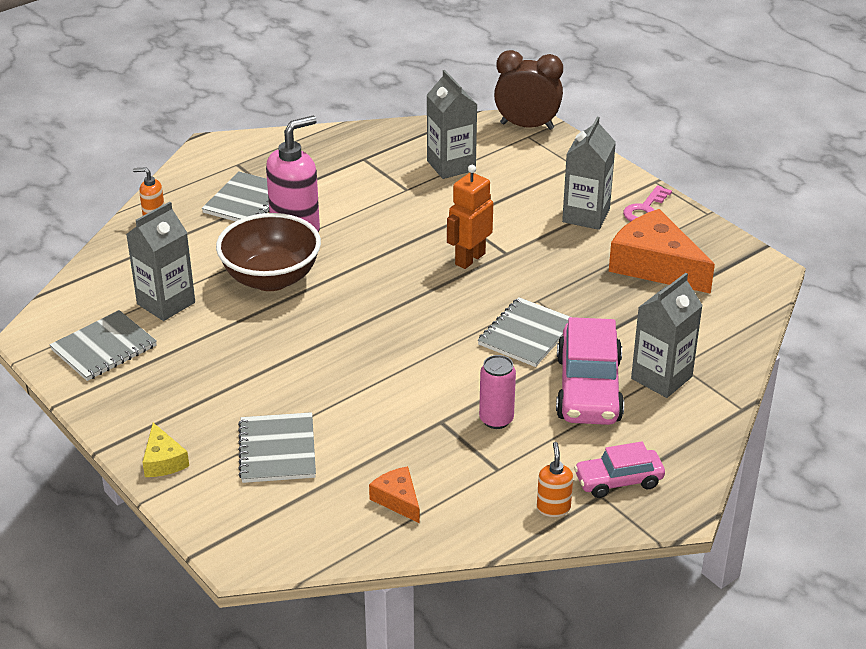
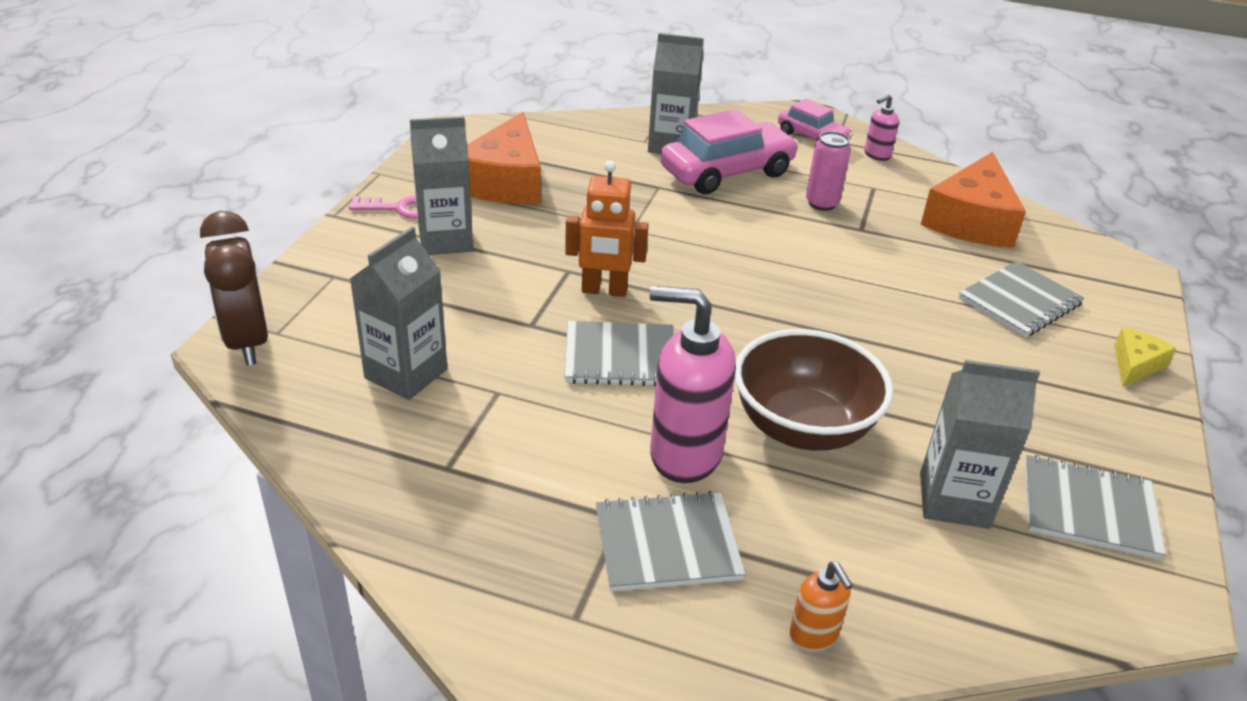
camera: 125 degrees left, 0 degrees up
orange cheese [369,466,420,523] -> orange cheese [921,152,1026,248], size x2.05
grey notebook [478,297,570,367] -> grey notebook moved to [565,321,674,386]
orange soap dispenser [537,442,573,517] -> pink soap dispenser [864,94,899,161]

